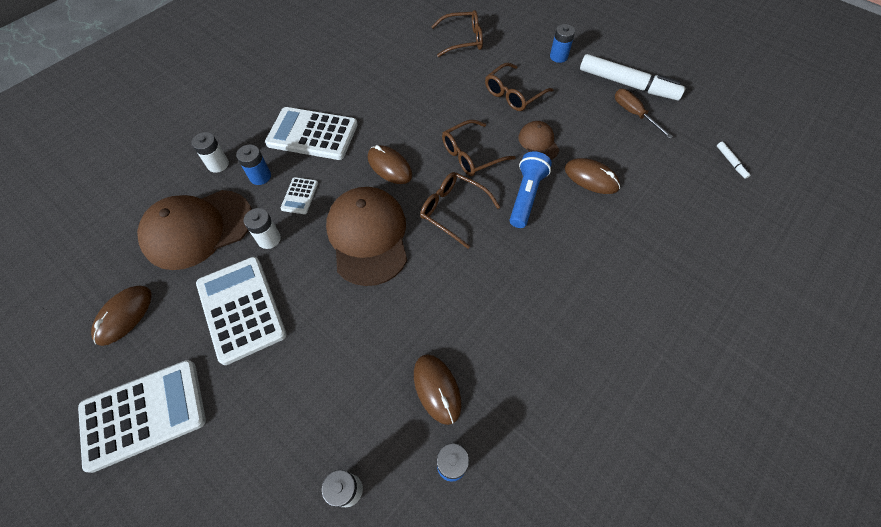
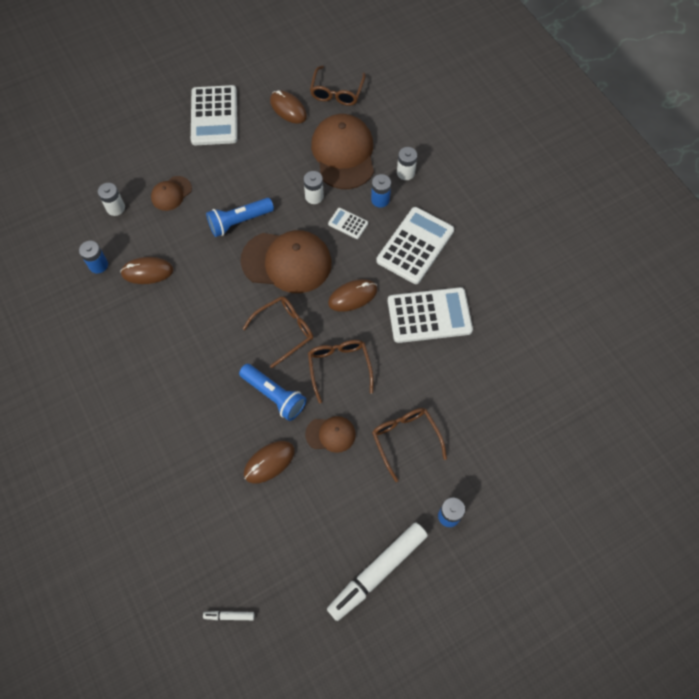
camera: 110 degrees right, 5 degrees up
white calculator [196,257,287,365] -> white calculator moved to [388,287,473,343]
brown glasses [431,10,483,57] -> brown glasses moved to [310,65,366,106]
brown screwdriver [615,89,673,139] -> none
none -> brown cap [151,176,192,211]
none -> blue flashlight [206,198,274,237]

